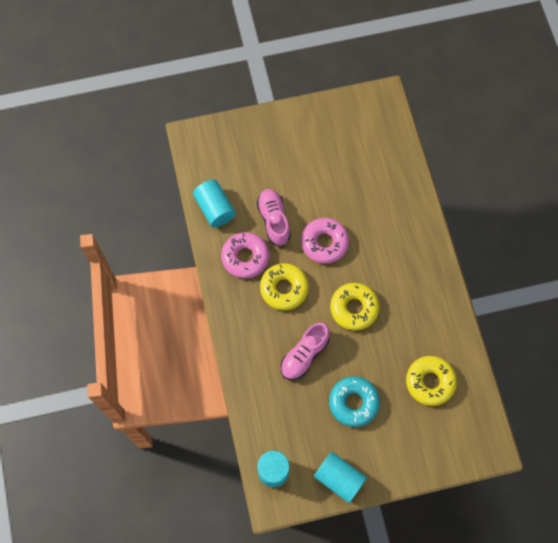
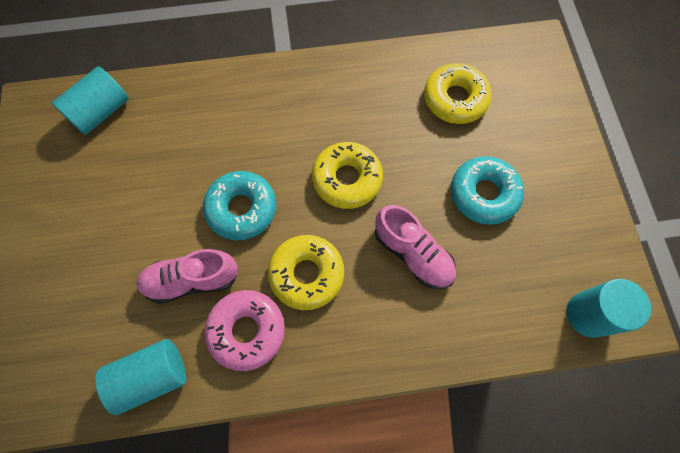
camera: 85 degrees left, 0 degrees up
pink donut [301,218,349,264] -> turquoise donut [203,171,276,240]
turquoise cylinder [314,452,367,503] -> turquoise cylinder moved to [52,66,129,135]

